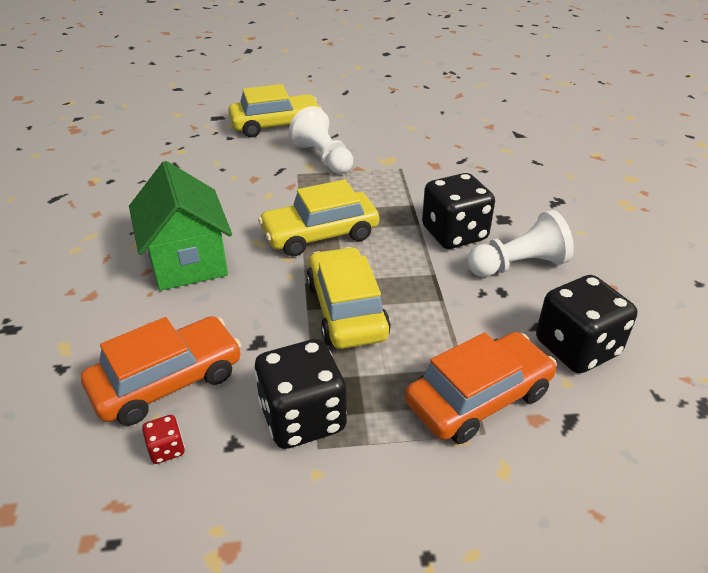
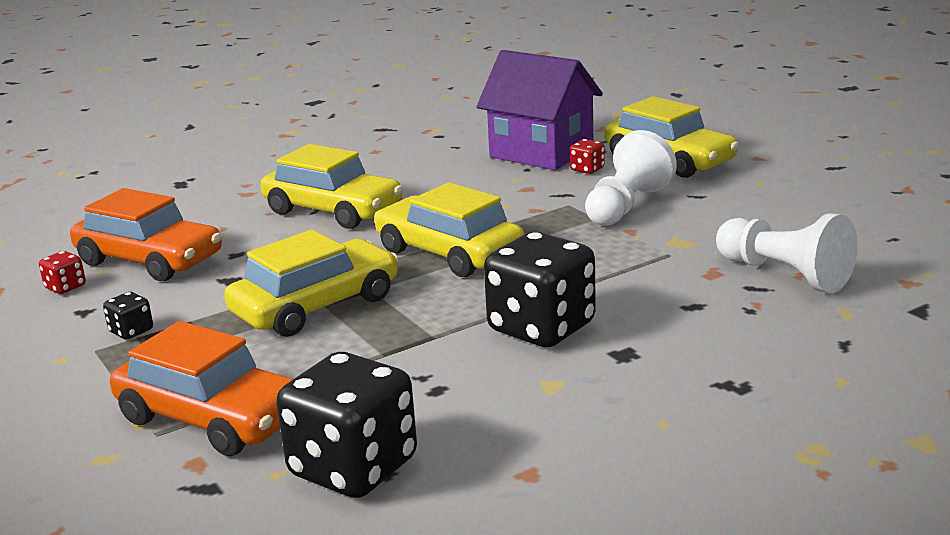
camera: 65 degrees right, 15 degrees down
green house [129,161,232,291] -> yellow car [261,144,403,229]
black dice [254,339,347,449] -> black dice [103,292,153,340], size x0.43
white pawn [467,210,574,277] -> white pawn moved to [716,213,858,293]
none -> purple house [477,50,603,170]
none -> red dice [570,139,605,174]

